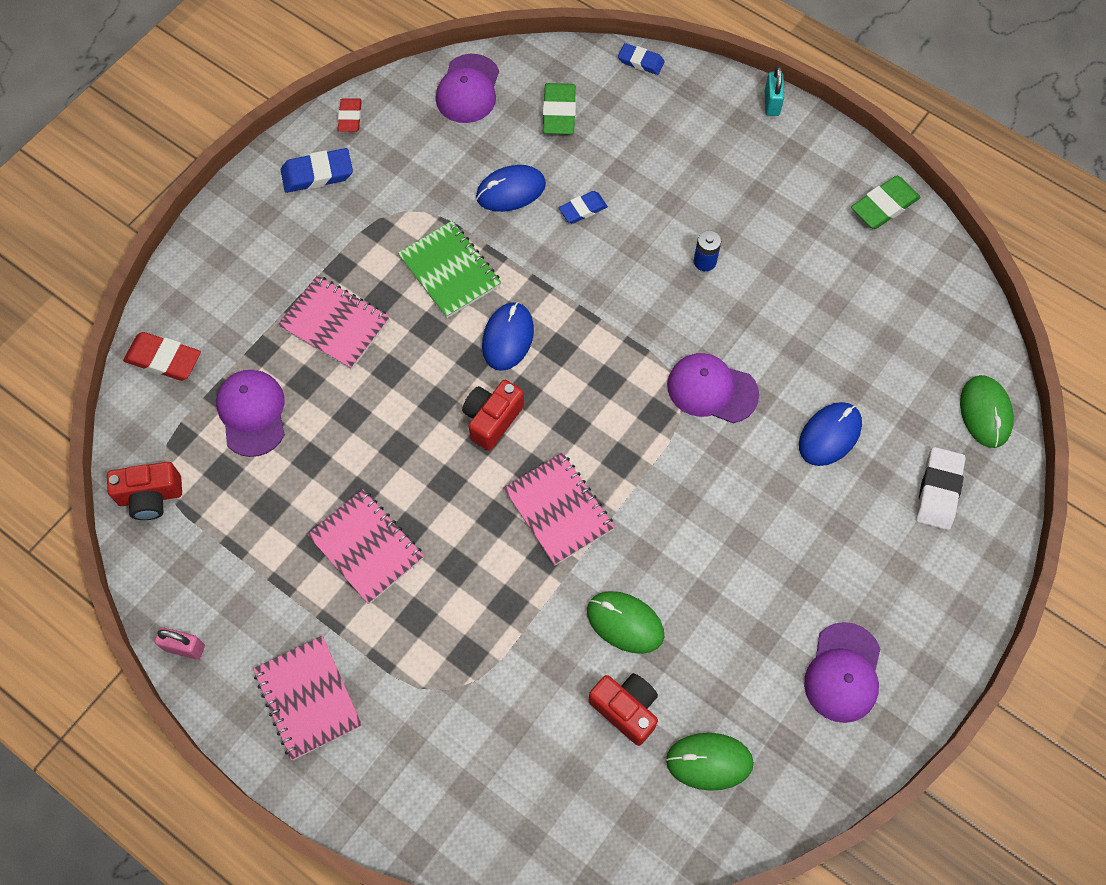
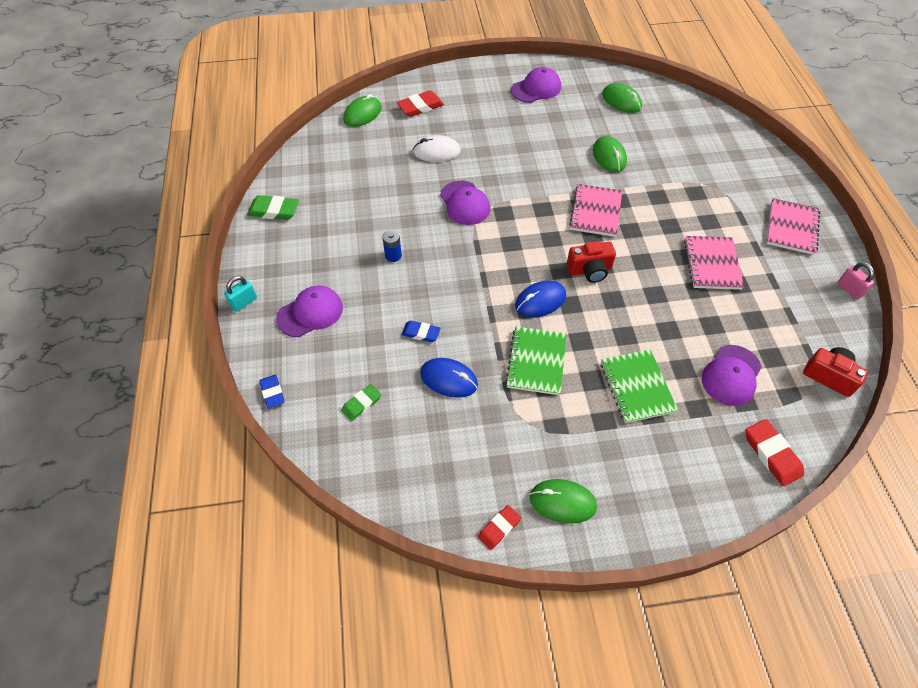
camera: 135 degrees left, 10 degrees down
pink notebook [278,275,390,370] -> green notebook [601,349,678,423]
blue eraser [281,148,353,193] -> green mouse [530,479,597,524]
purple cap [436,54,499,123] -> purple cap moved to [276,286,343,337]
green eraser [543,83,576,134] -> green eraser [341,384,381,421], size x0.65
red camera [588,673,658,746] -> none
blue mouse [799,402,862,466] -> white mouse [413,135,461,162]
white eraser [916,447,966,530] -> red eraser [397,90,444,117]

